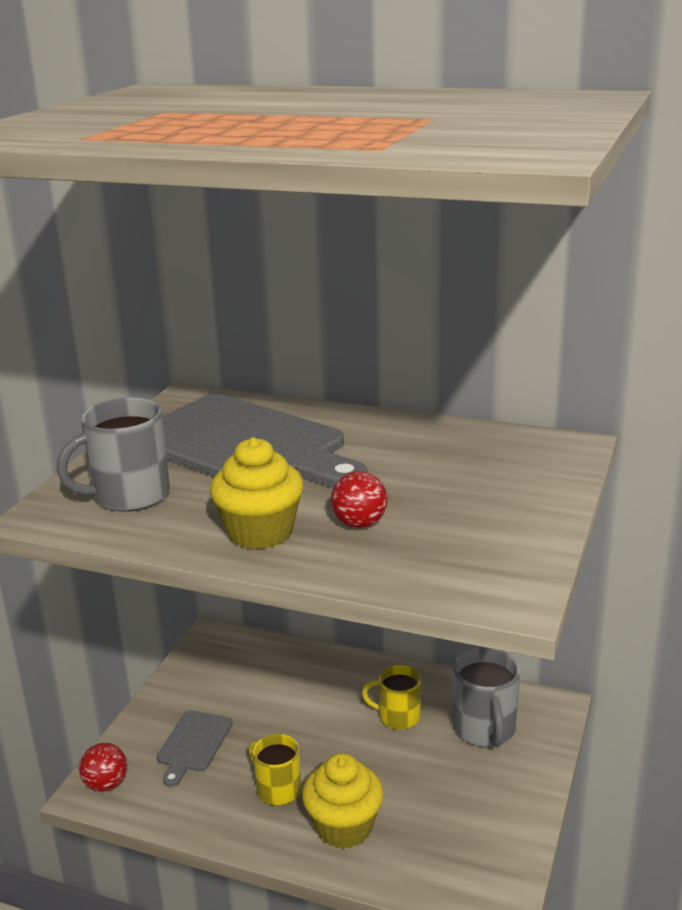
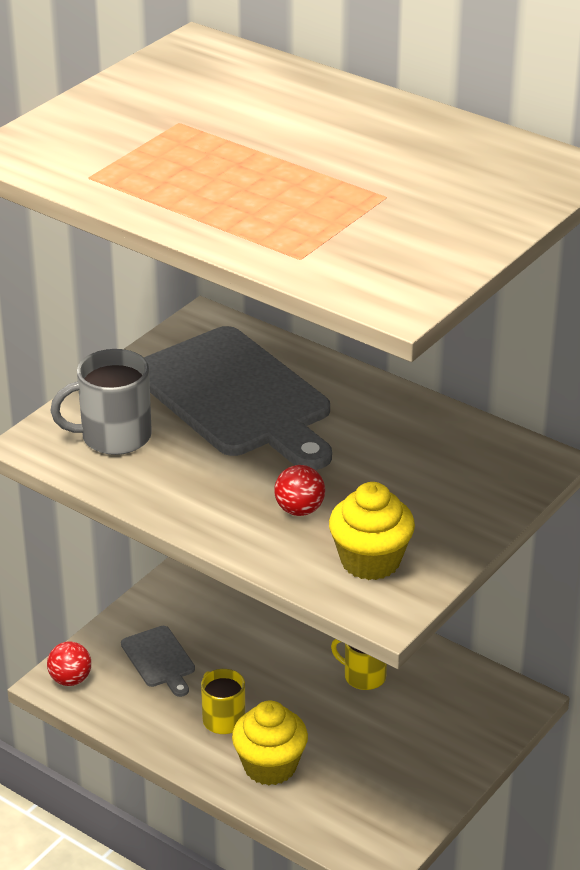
camera: 15 degrees right, 10 degrees up
grey cutting board [157,710,233,787] -> grey cutting board turned 60 degrees counterclockwise [121,626,195,697]
yellow cupcake [210,437,304,549] -> yellow cupcake moved to [329,482,415,580]
grey mug [453,647,520,748] -> none

